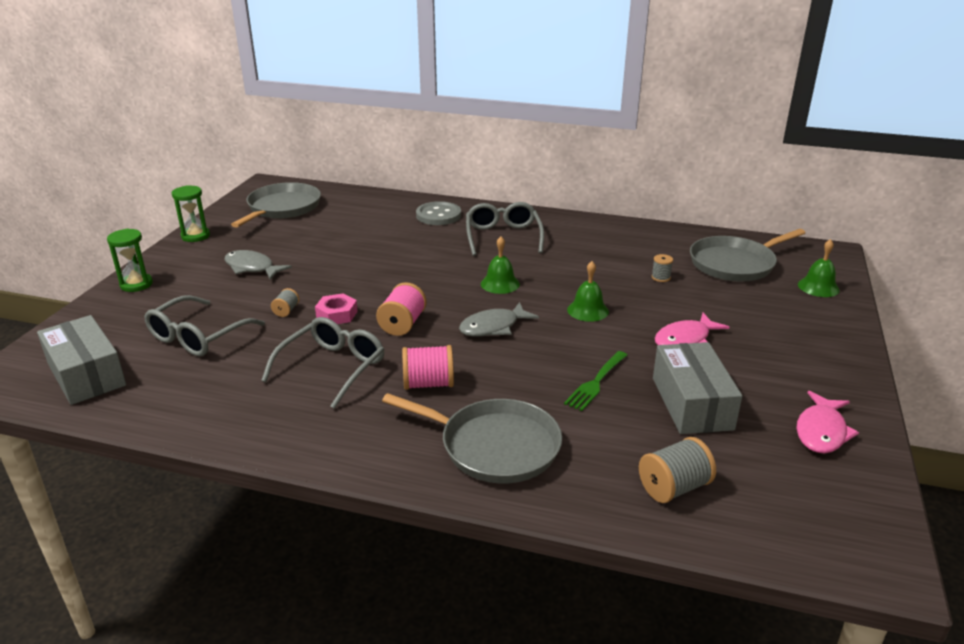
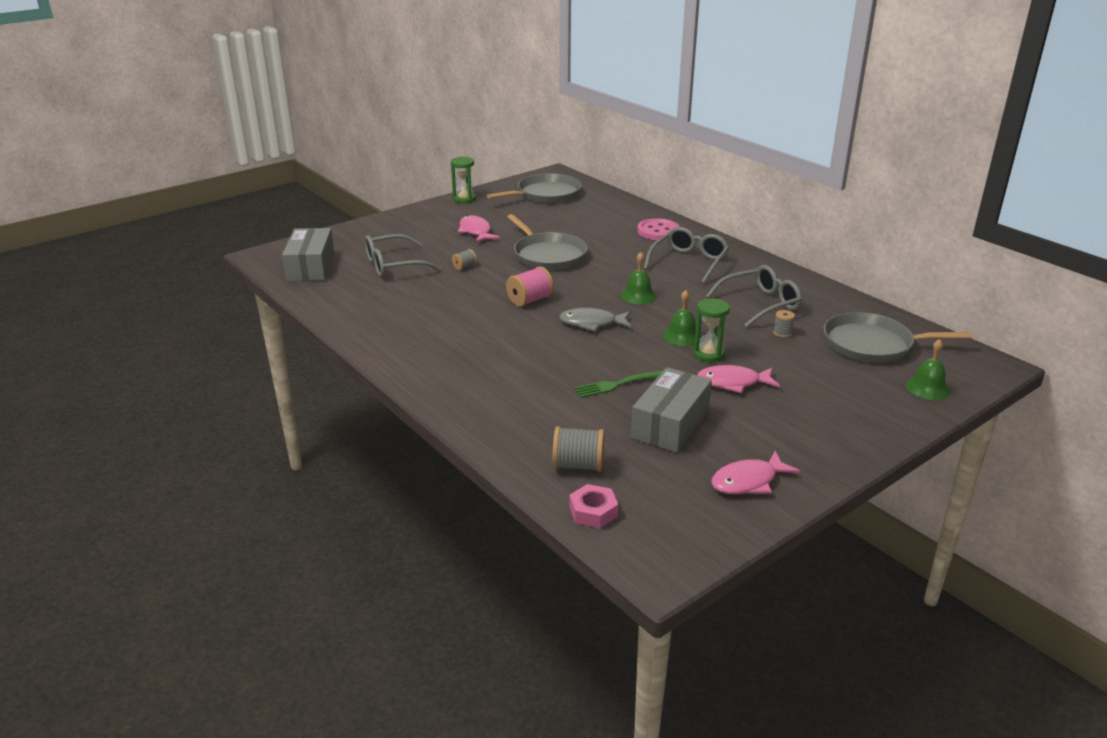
camera: 35 degrees right, 0 degrees up
green hourglass [107,229,153,292] -> green hourglass moved to [693,298,730,362]
grey fish [224,250,292,280] -> pink fish [458,215,500,242]
grey glasses [261,317,384,409] -> grey glasses moved to [706,265,802,328]
pink nut [315,293,358,324] -> pink nut moved to [569,484,618,528]
grey pan [382,393,562,484] -> grey pan moved to [507,214,588,270]
pink spool [402,345,454,390] -> none
grey button [416,201,461,225] -> pink button [637,218,680,240]

